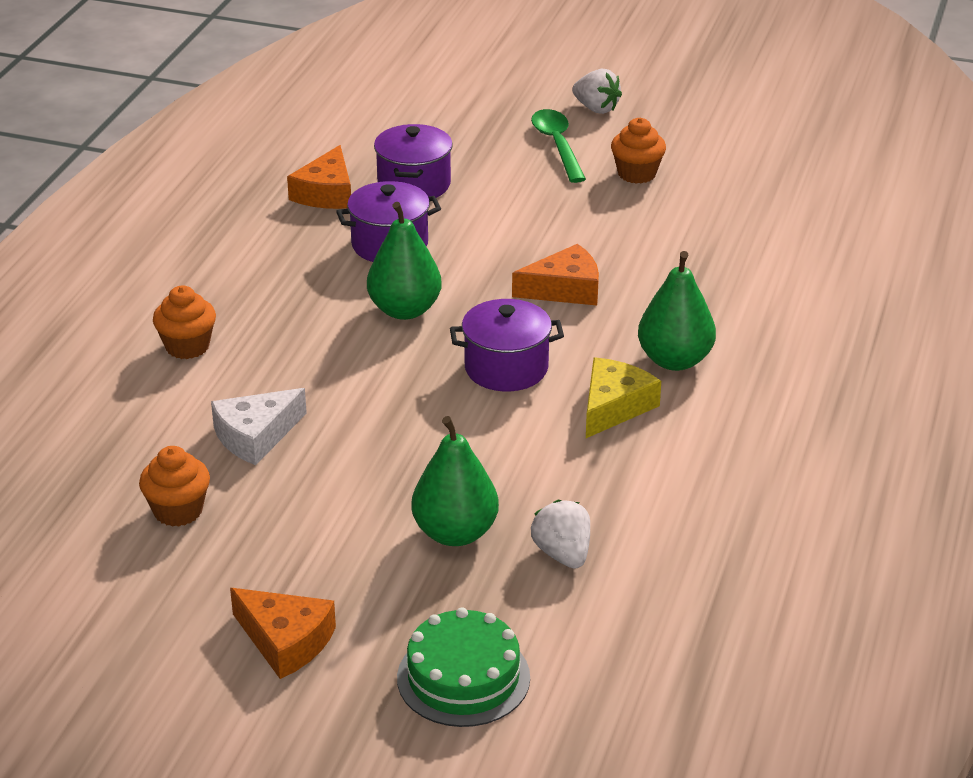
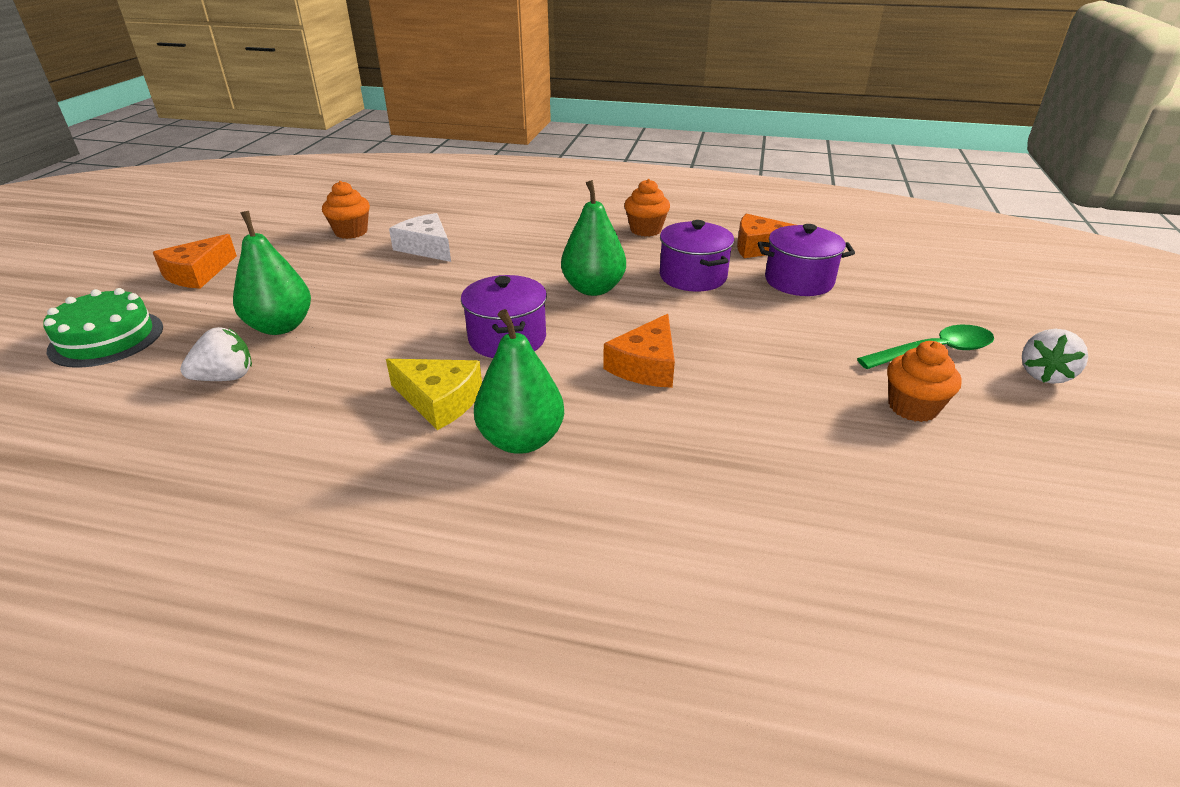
camera: 85 degrees right, 0 degrees up
orange cupcake [153,286,216,359] -> orange cupcake moved to [624,179,670,237]
orange cheese [512,244,599,306] -> orange cheese turned 45 degrees clockwise [603,314,675,388]

